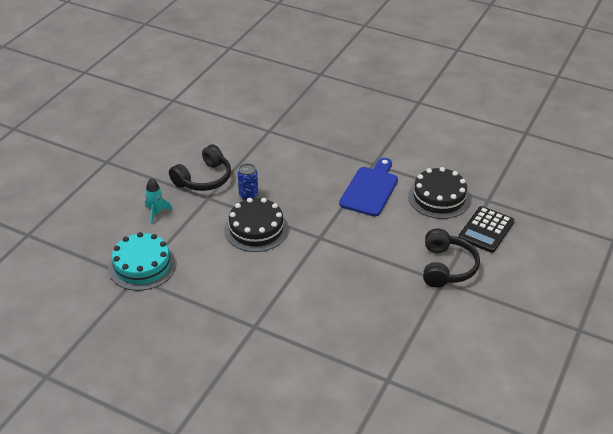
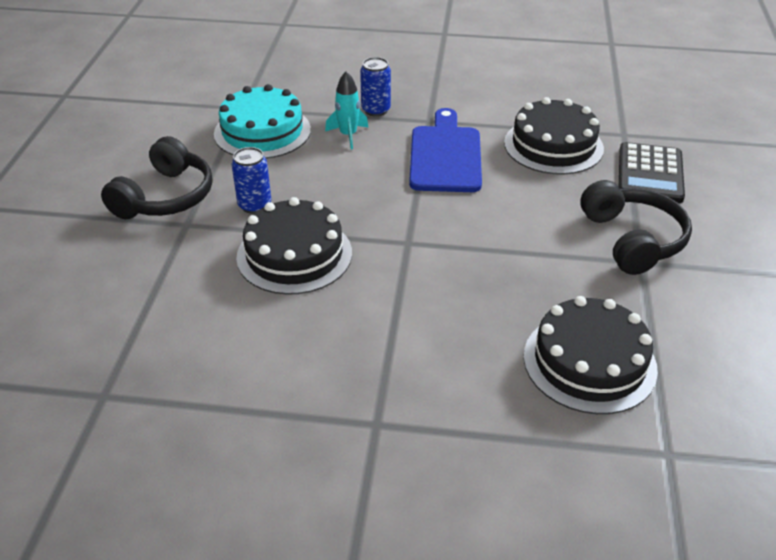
camera: 20 degrees left, 0 degrees up
turquoise cake [108,232,176,291] -> turquoise cake moved to [214,84,311,159]
turquoise rocket [145,178,172,224] -> turquoise rocket moved to [325,71,368,150]
none -> blue can [360,57,391,117]
none -> black cake [524,296,658,414]

